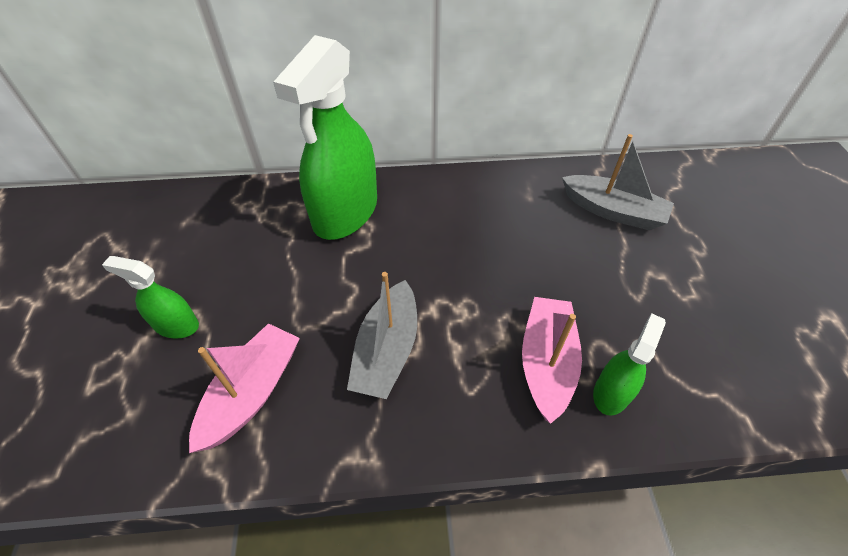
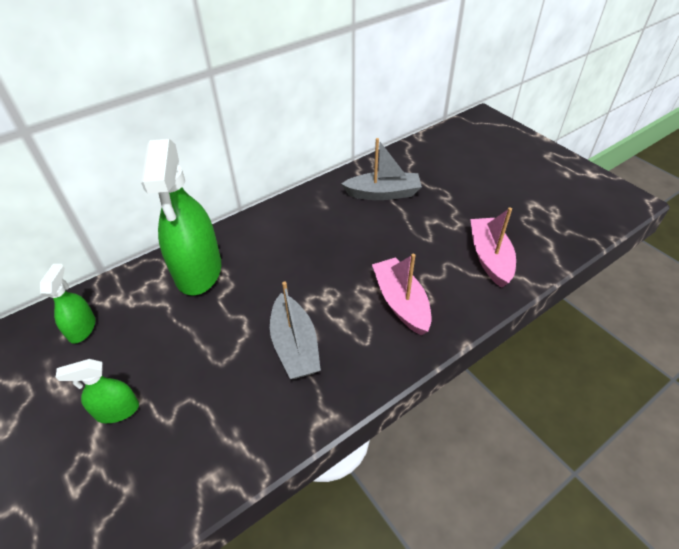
camera: 30 degrees left, 5 degrees down
pink boat [189,323,300,453] -> pink boat moved to [470,207,516,288]
green spray bottle [593,314,666,416] -> green spray bottle moved to [40,264,95,344]

